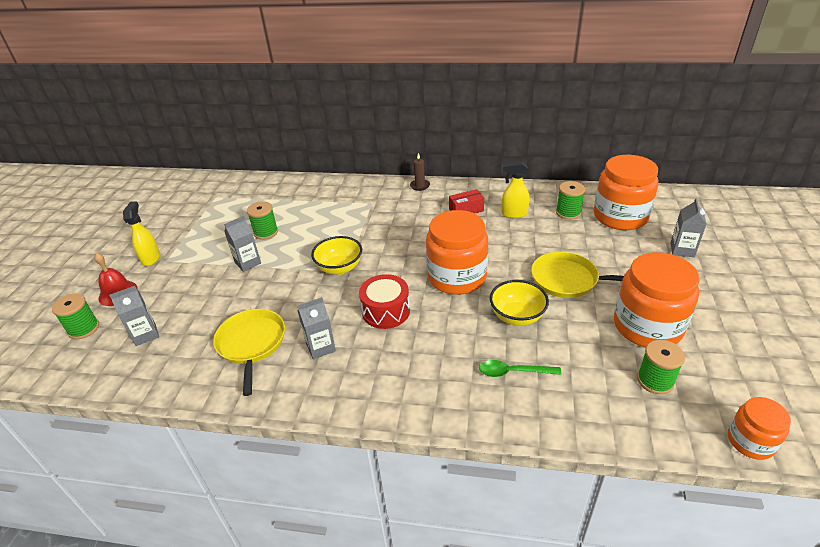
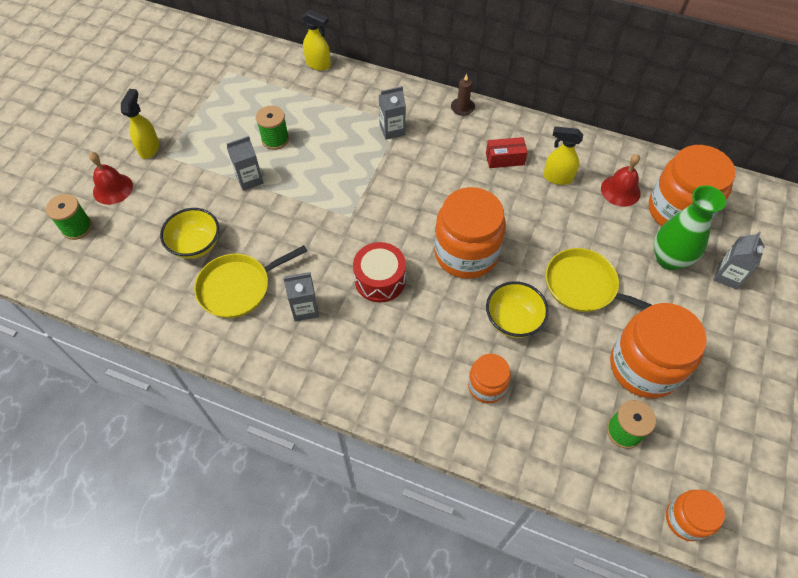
camera: 10 degrees right, 20 degrees up
grey carton [109,286,159,346] -> grey carton moved to [379,86,406,140]
yellow pan [213,309,285,396] -> yellow pan turned 120 degrees counterclockwise [194,245,307,318]
yellow bowl [311,236,362,275] -> yellow bowl moved to [160,208,219,259]
green spoon [479,360,561,377] -> orange jar [468,354,511,403]
green spool [556,181,585,220] -> red bell [601,154,641,207]
none -> yellow spray bottle [303,10,331,71]
none -> green vase [654,185,726,270]

